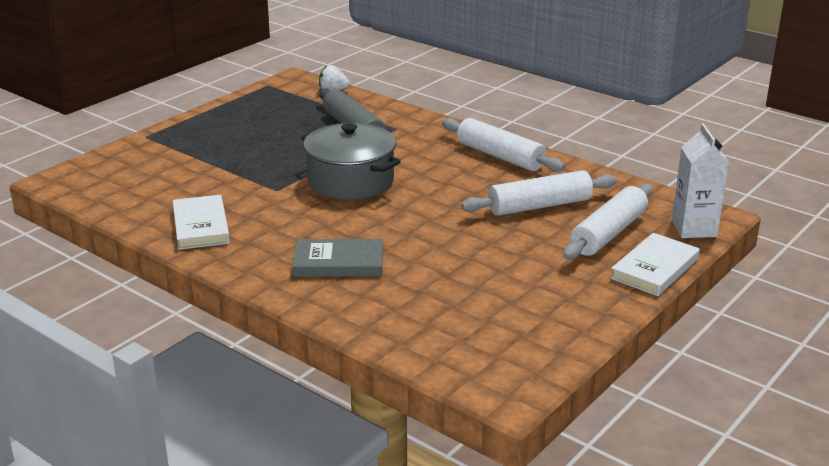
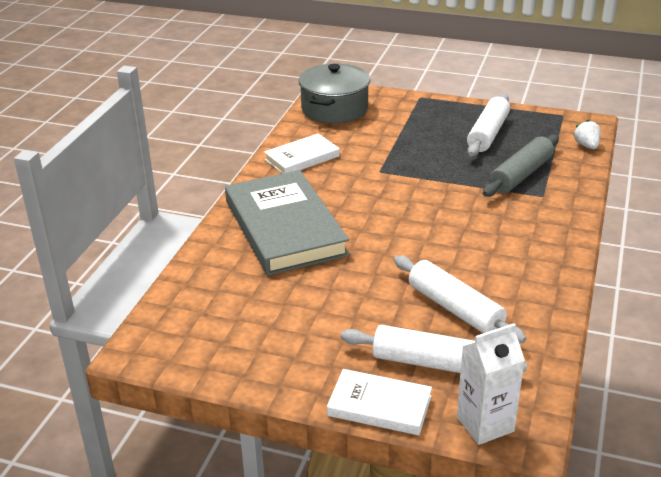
camera: 70 degrees right, 5 degrees up
grey book [292,239,383,277] -> grey book [225,170,349,276], size x1.90
grey pot [302,123,401,200] -> grey pot moved to [299,64,370,124]
white rolling pin [442,118,565,172] -> white rolling pin moved to [467,94,510,156]

